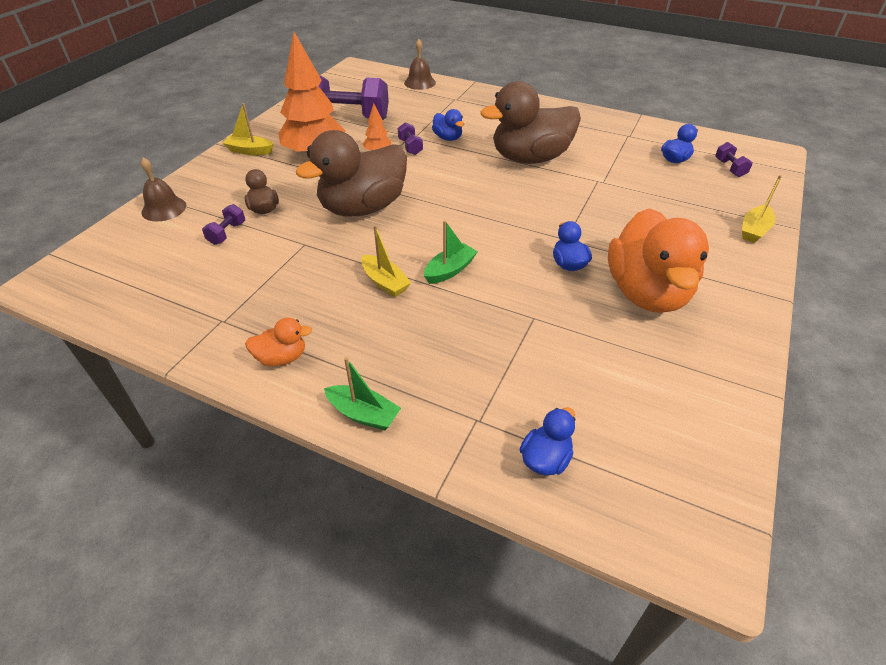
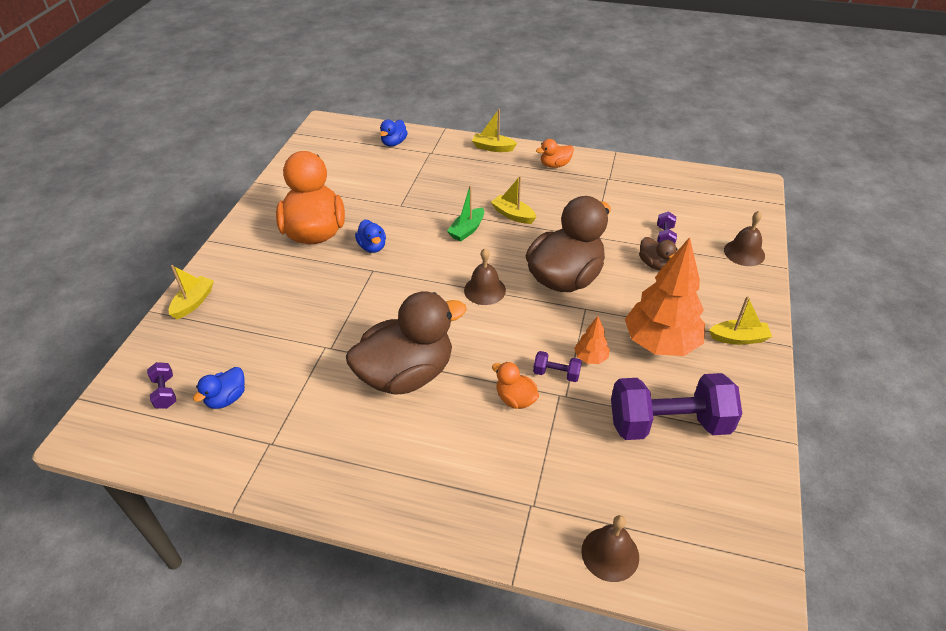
camera: 170 degrees right, 0 degrees up
green boat [324,357,401,430] -> yellow boat [472,109,517,152]
purple dumbbell [398,122,423,155] -> purple dumbbell turned 45 degrees counterclockwise [533,351,582,382]
blue duck [432,109,464,141] -> orange duck [492,362,539,409]
none -> brown bell [464,248,506,305]

